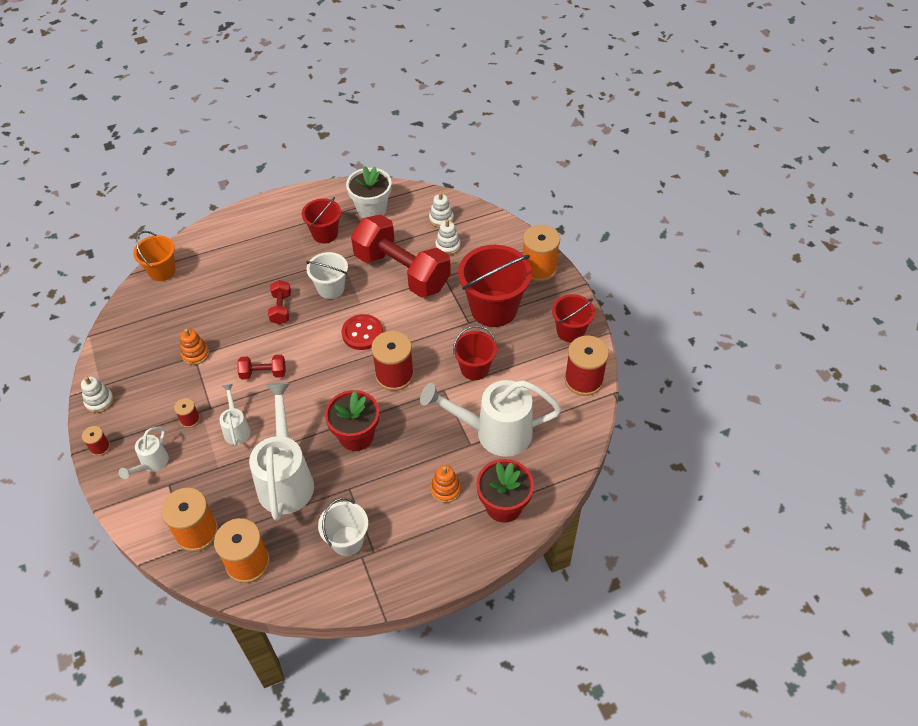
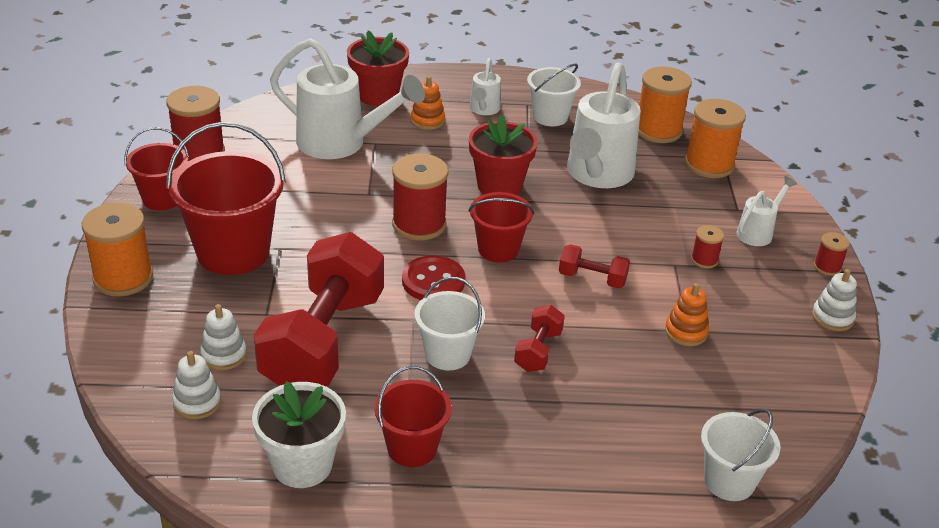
camera: 160 degrees left, 15 degrees down
orange bucket [133,231,176,281] -> white bucket [701,409,781,501]
white watering can [219,384,251,446] -> white watering can moved to [470,58,501,115]
red dumbbell [351,214,451,298] -> red dumbbell turned 45 degrees clockwise [254,232,384,386]
red bucket [453,325,497,380] -> red bucket moved to [469,192,534,262]

